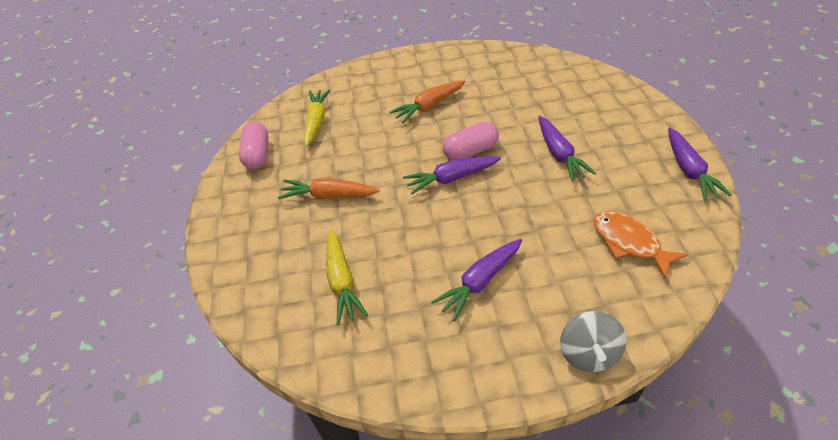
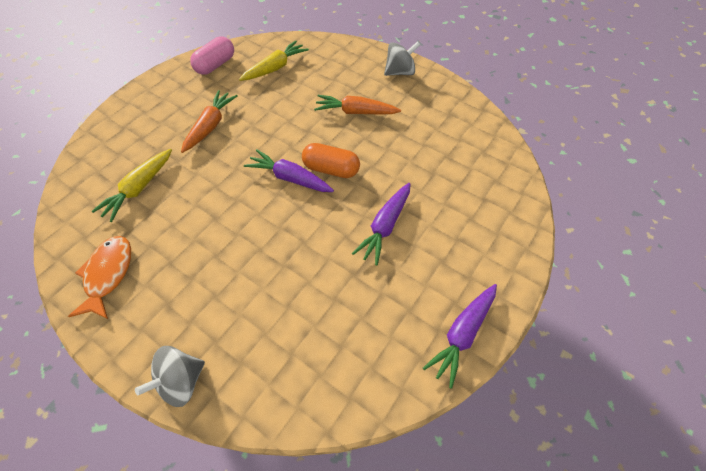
camera: 40 degrees right, 10 degrees up
orange carrot [278,178,380,199] -> orange carrot turned 60 degrees clockwise [181,90,237,153]
purple carrot [431,239,522,321] -> none
pink capsule [443,121,499,160] -> orange capsule [302,143,360,178]
orange fish [593,211,688,278] -> orange fish moved to [68,236,131,319]
none -> grey spinning top [384,41,420,76]

